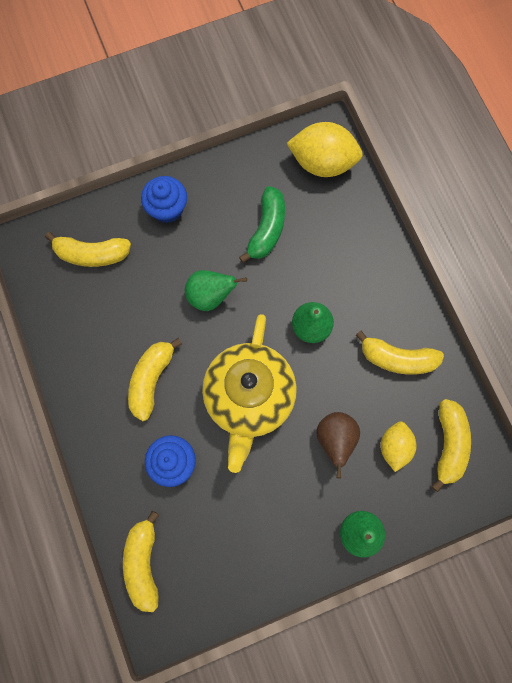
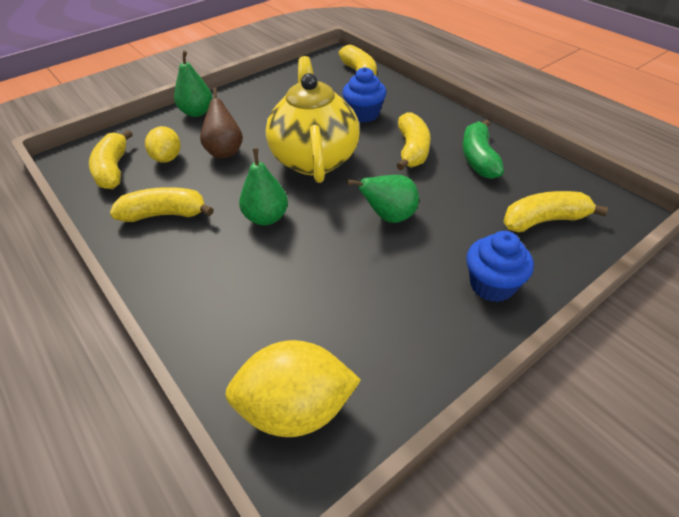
camera: 165 degrees right, 30 degrees down
green banana [239,186,285,263] -> green banana moved to [462,120,504,179]

